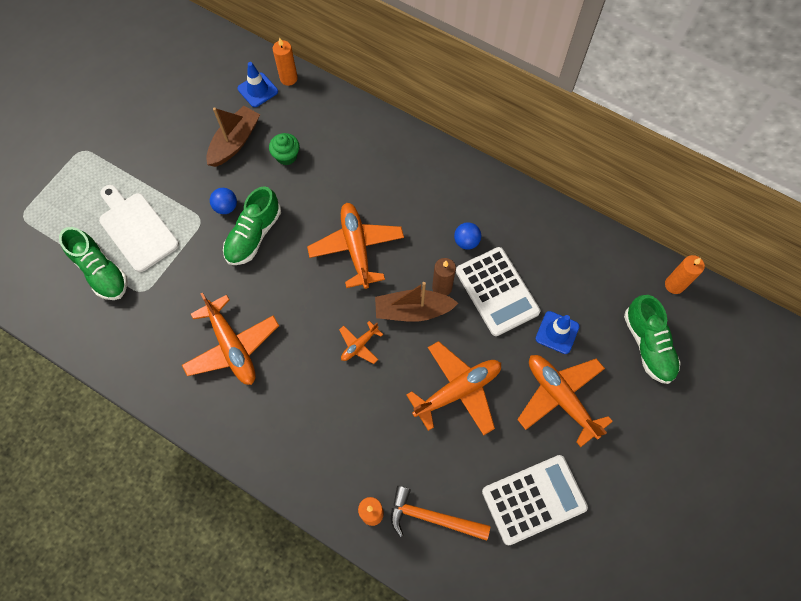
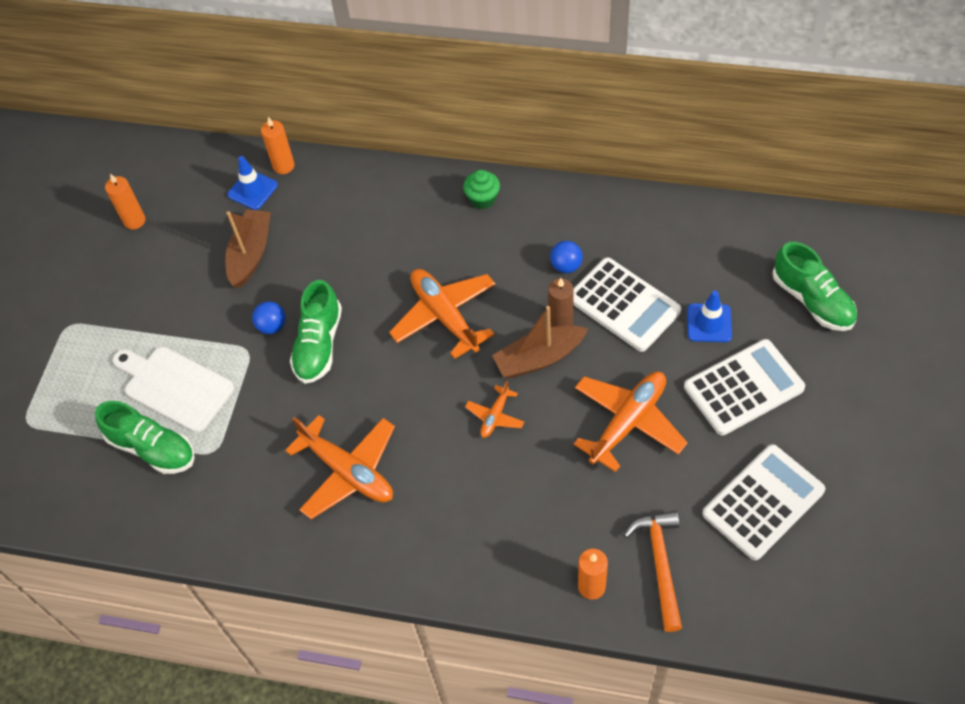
camera: 15 degrees left, 10 degrees down
green cupcake [269,133,300,165] -> green cupcake moved to [463,170,500,209]
orange hammer [391,486,490,541] -> orange hammer turned 90 degrees clockwise [624,511,682,632]
orange plane [517,355,613,447] -> white calculator [684,339,805,435]
orange candle [665,255,705,294] -> orange candle moved to [105,174,146,229]

